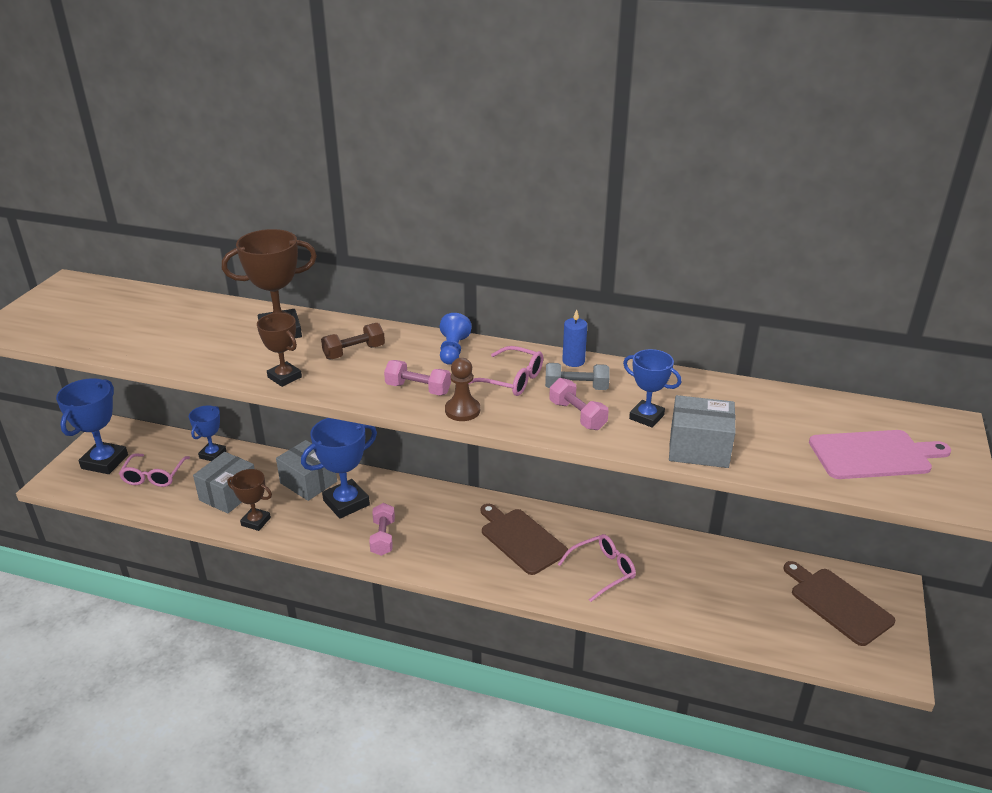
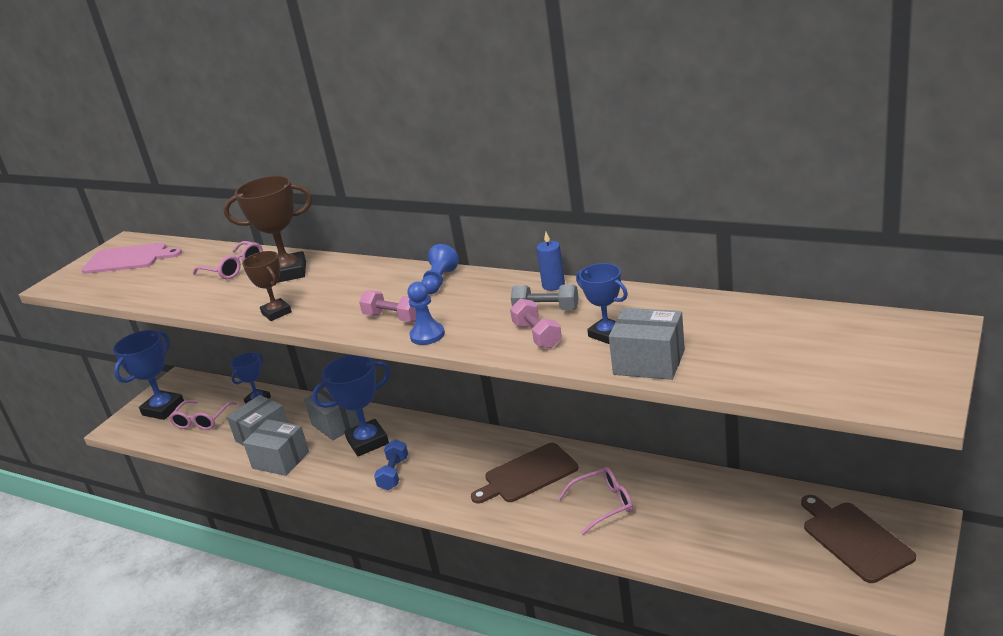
camera: 15 degrees right, 5 degrees down
brown trophy [227,469,272,531] -> grey box [243,419,309,476]
brown dumbbell [321,323,385,359] -> none
pink dumbbell [369,503,395,556] -> blue dumbbell [374,439,408,490]
brown pawn [445,358,480,421] -> blue pawn [407,281,445,345]
pink glasses [468,346,543,396] -> pink glasses moved to [193,241,263,279]
brown cutting board [480,504,568,575] -> brown cutting board turned 90 degrees counterclockwise [471,443,578,504]
pink cutting board [809,430,951,479] -> pink cutting board moved to [81,243,182,274]

